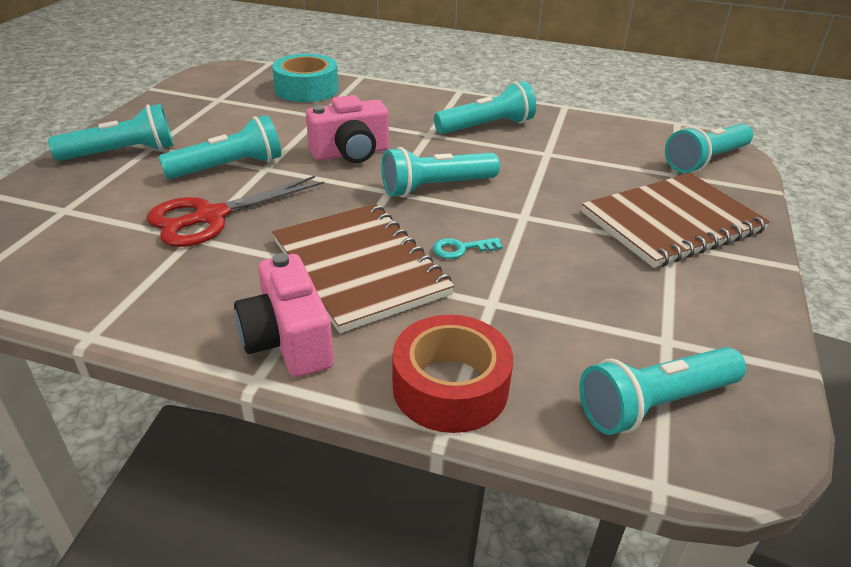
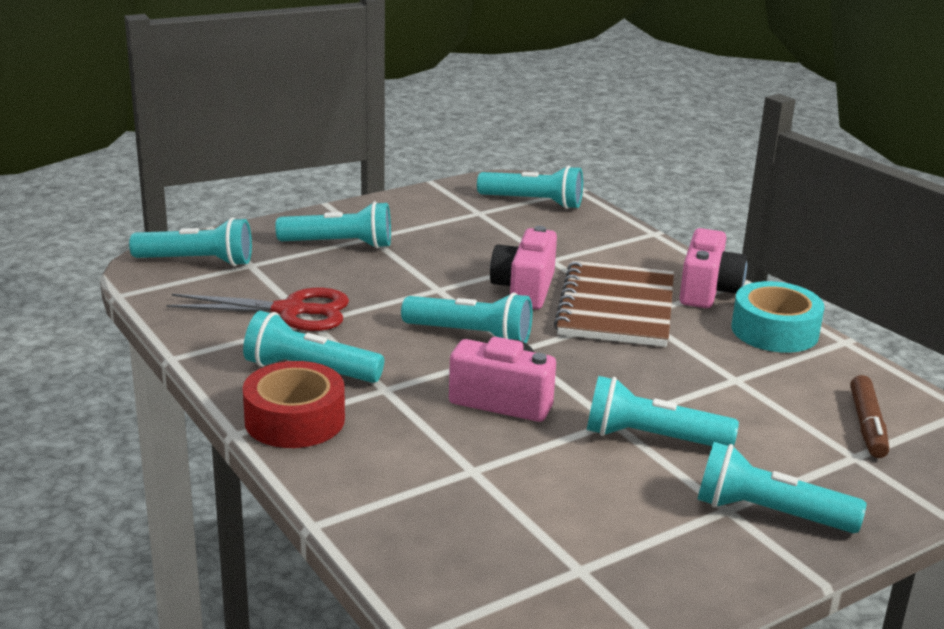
camera: 140 degrees left, 10 degrees down
red scissors [147,176,324,247] -> red scissors moved to [166,288,349,331]
turquoise tape [272,54,338,102] -> turquoise tape moved to [731,281,825,353]
red tape [393,315,513,433] -> red tape moved to [243,361,345,448]
turquoise key [433,238,503,259] -> pink camera [490,226,557,309]
brown notebook [582,173,770,268] -> turquoise flashlight [275,201,391,249]
none -> brown marker [850,375,889,458]

